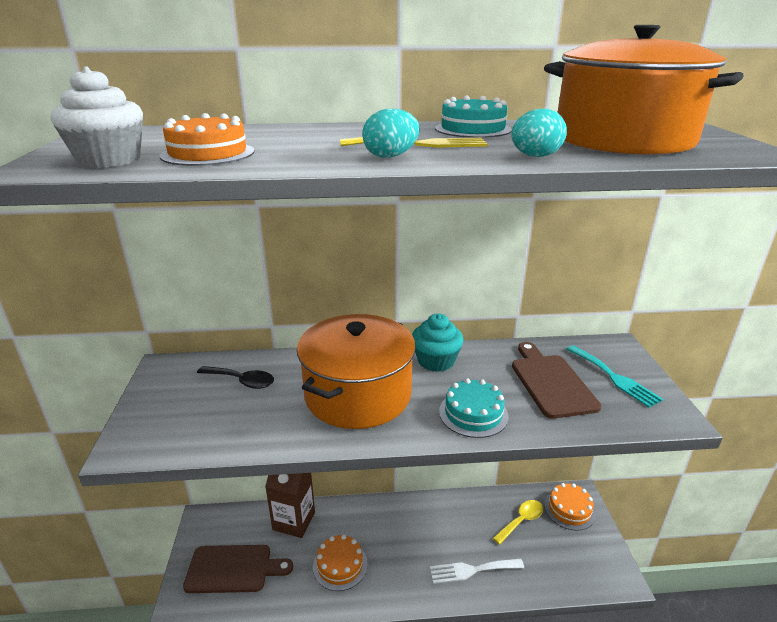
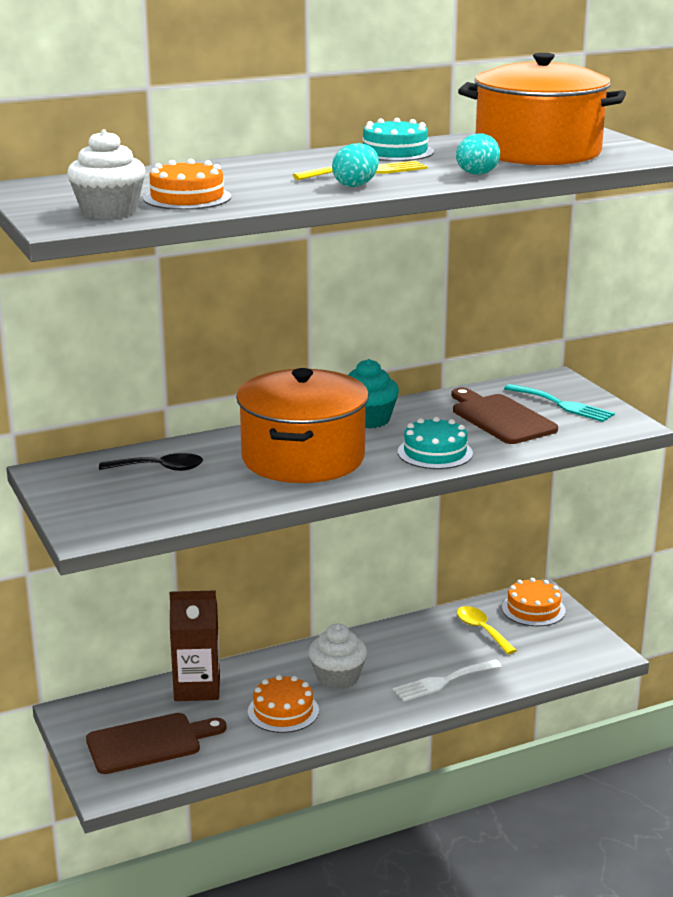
camera: 20 degrees left, 5 degrees down
yellow spoon [493,500,543,545] -> yellow spoon turned 60 degrees counterclockwise [457,606,517,654]
none -> white cupcake [309,624,367,690]

